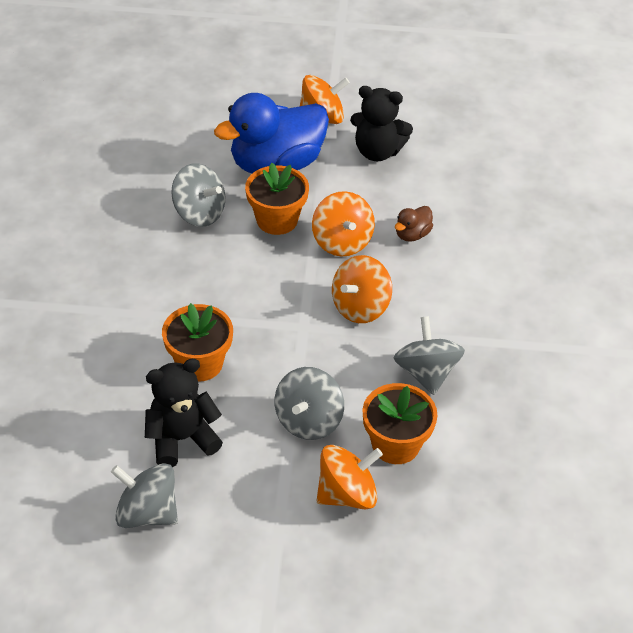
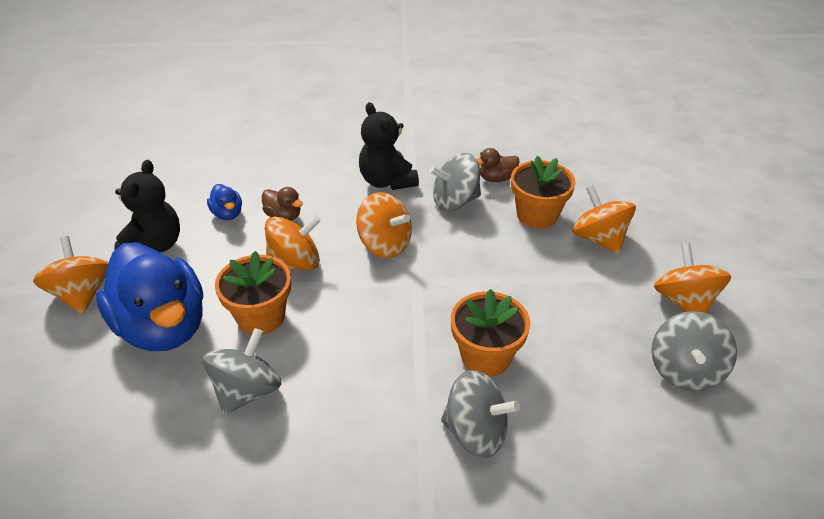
camera: 95 degrees left, 5 degrees down
black teddy bear [145,359,223,467] -> black teddy bear moved to [359,102,419,190]
grey spinning top [274,367,344,440] -> grey spinning top moved to [441,370,520,458]
none -> blue duck [207,184,242,220]
none -> brown duck [476,148,519,182]
none -> orange spinning top [654,243,731,313]

